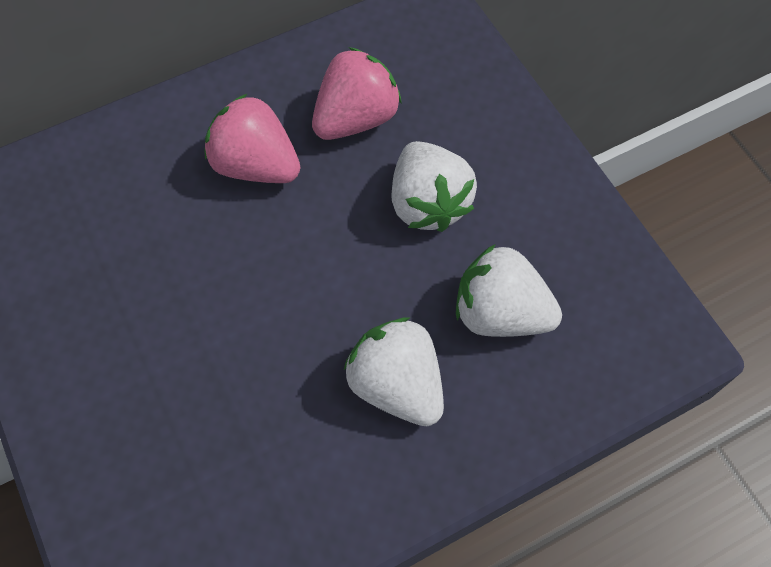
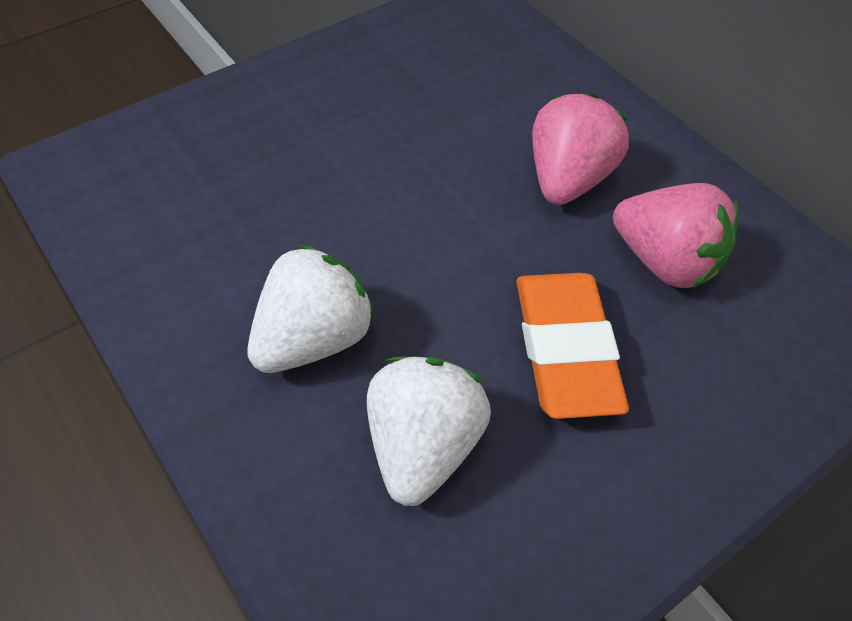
camera: 80 degrees right, 10 degrees down
white strawberry [391,141,477,232] -> orange eraser [516,273,629,419]

